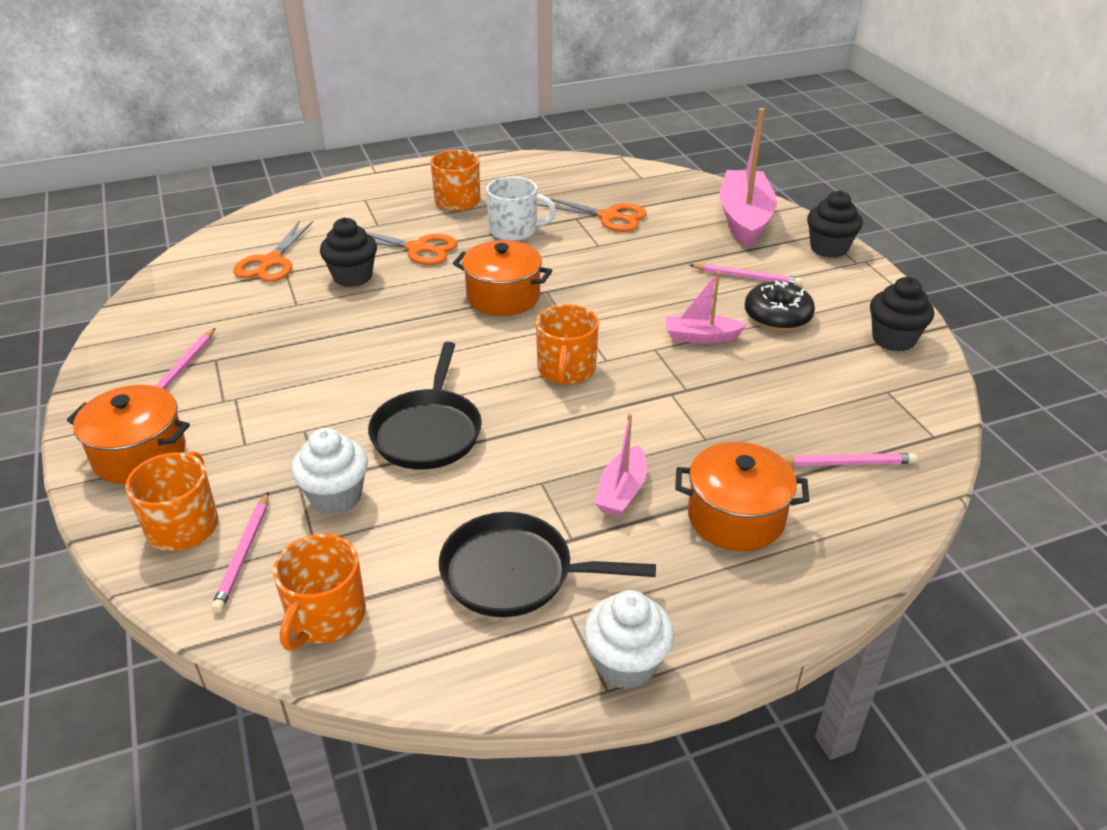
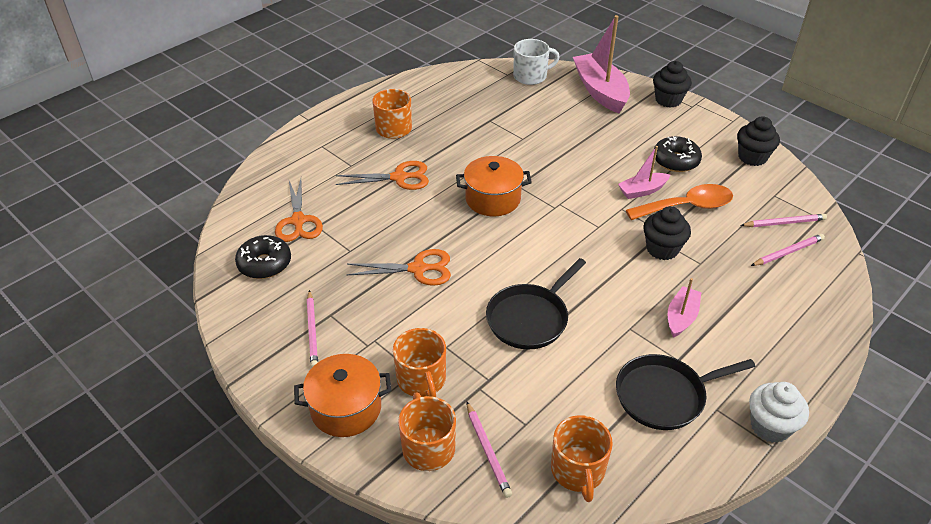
camera: 25 degrees left, 5 degrees up
white cupcake [291,428,368,515] -> none
black cupcake [320,218,377,287] -> black cupcake moved to [643,206,691,260]
black pan [368,342,482,470] -> black pan turned 60 degrees clockwise [486,258,586,350]
white mug [486,176,556,241] -> white mug moved to [513,39,560,85]
orange mug [536,304,599,385] -> orange mug moved to [393,328,446,397]
orange scissors [537,197,647,232] -> orange scissors moved to [347,249,451,286]
pink boat [595,414,647,517] -> pink boat turned 150 degrees counterclockwise [668,278,701,338]
orange pot [675,442,809,551] -> none
pink pencil [689,263,802,286] -> pink pencil moved to [740,214,827,227]
none -> black donut [235,235,291,279]
none -> orange spoon [626,184,733,220]

